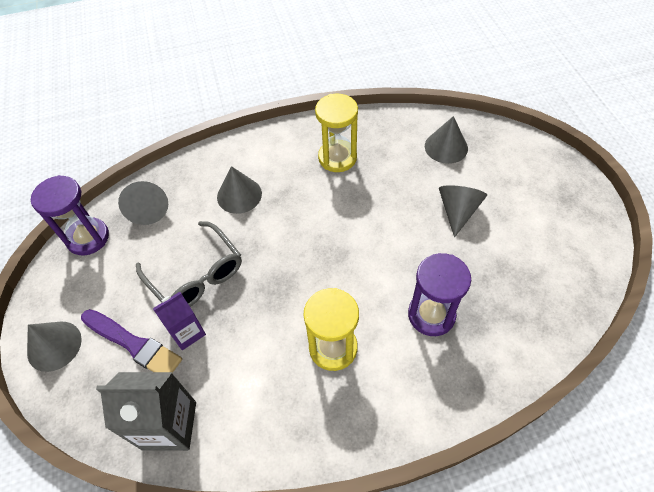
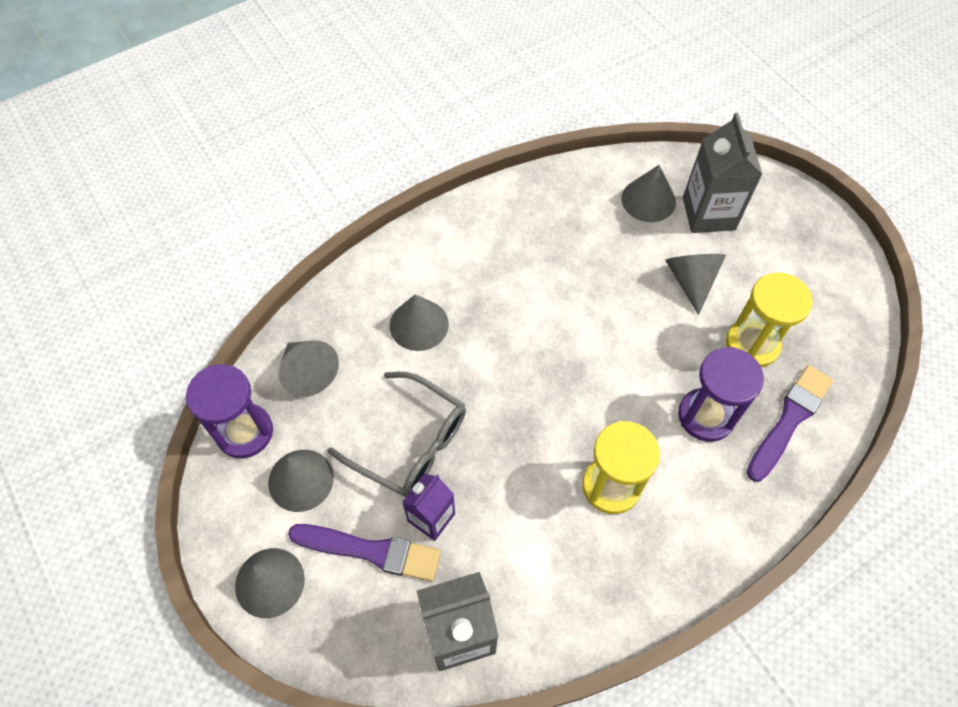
camera: 20 degrees left, 5 degrees up
yellow hourglass [315,94,358,172] -> yellow hourglass moved to [726,272,813,368]
none -> grey cone [268,450,334,512]
none -> grey carton [683,113,763,233]
none -> purple brush [747,365,833,482]

